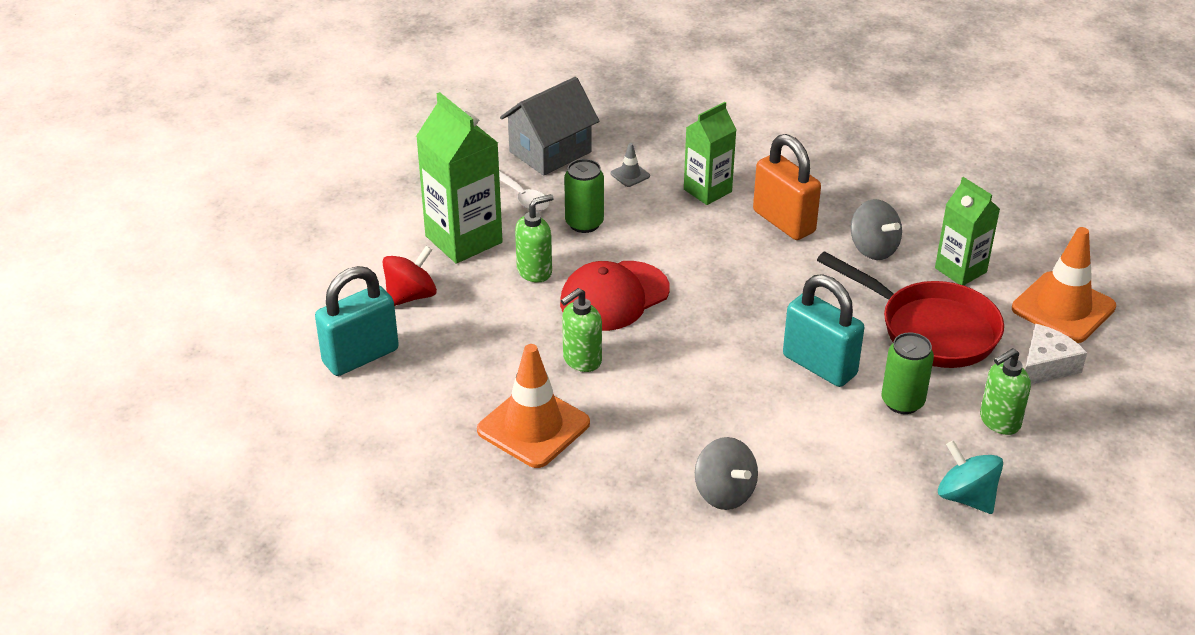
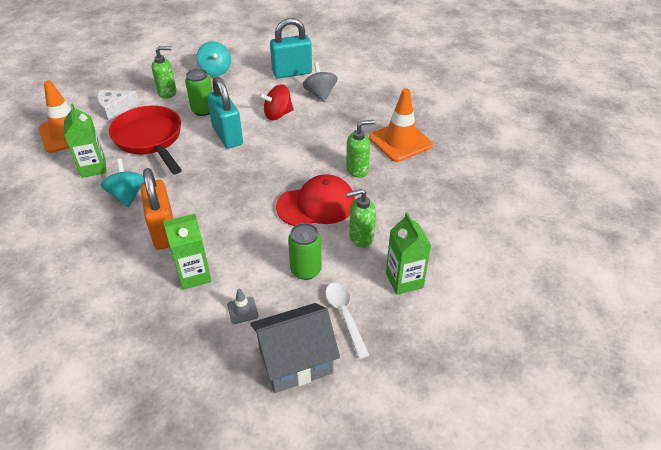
camera: 160 degrees left, 5 degrees up
turquoise padlock [315,266,399,376] -> turquoise padlock moved to [270,18,312,79]
red spinning top [382,246,437,306] -> red spinning top moved to [259,84,294,120]
green carton [416,92,503,264] -> green carton [386,212,431,295], size x0.64
grey spinning top [851,199,902,260] -> turquoise spinning top [101,159,144,207]

